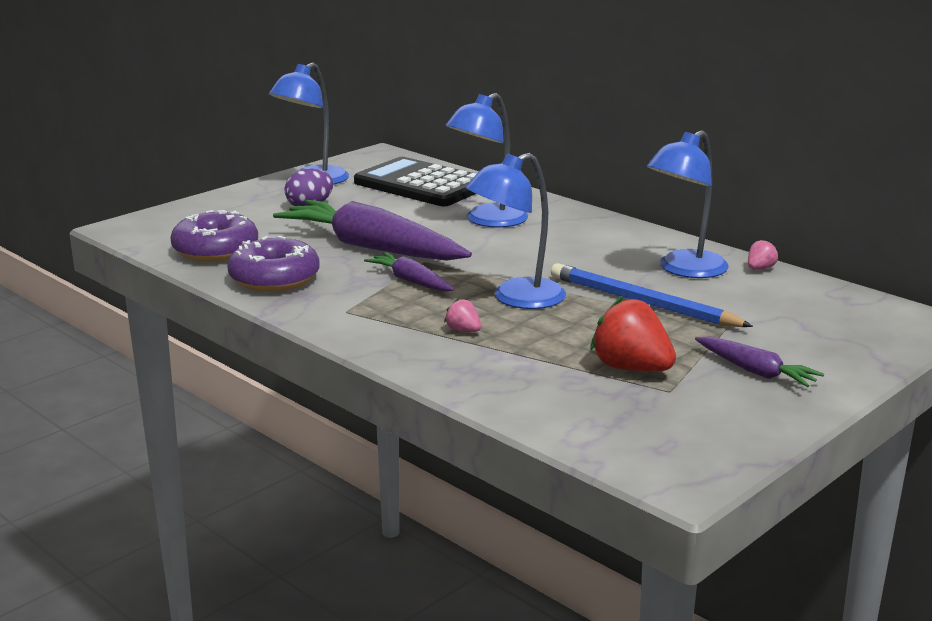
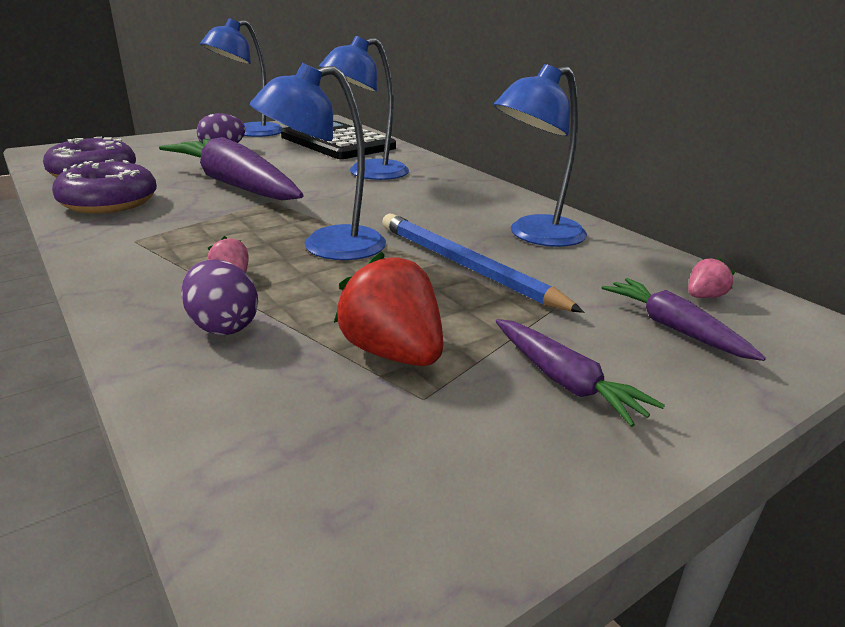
camera: 10 degrees right, 5 degrees up
purple carrot [364,252,454,291] -> purple carrot moved to [602,278,766,361]
pink strawberry [748,239,779,270] -> pink strawberry moved to [688,257,735,298]
none -> purple egg [181,259,258,335]

